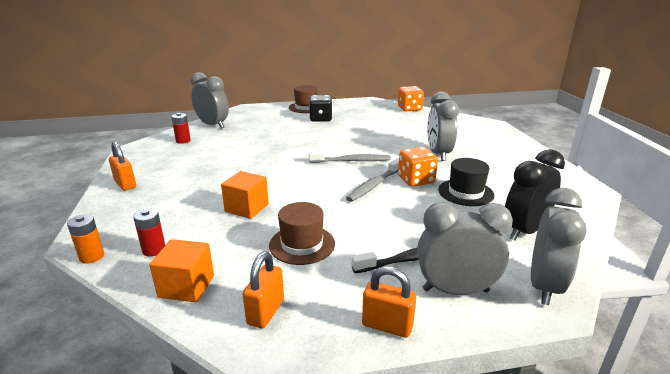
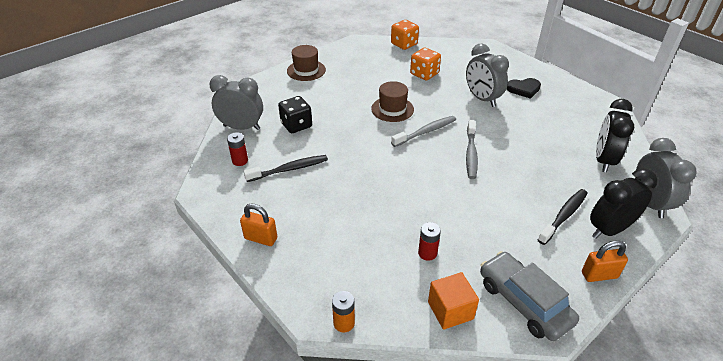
camera: 30 degrees left, 15 degrees up
red battery [133,208,165,257] -> red battery moved to [418,222,441,261]
orange cube [221,171,269,219] -> none
orange padlock [243,251,284,329] -> grey car [480,251,579,341]
brown hat [269,202,335,265] -> brown hat moved to [371,81,414,122]
black dice [309,95,332,122] -> black dice moved to [278,96,312,133]
orange dice [398,147,438,187] -> orange dice moved to [410,48,441,80]
grey clock [417,202,513,295] -> black clock [590,168,658,239]
black hat [438,158,494,206] -> none
none -> black toothbrush [244,155,328,182]
none -> black heart [507,78,541,99]

